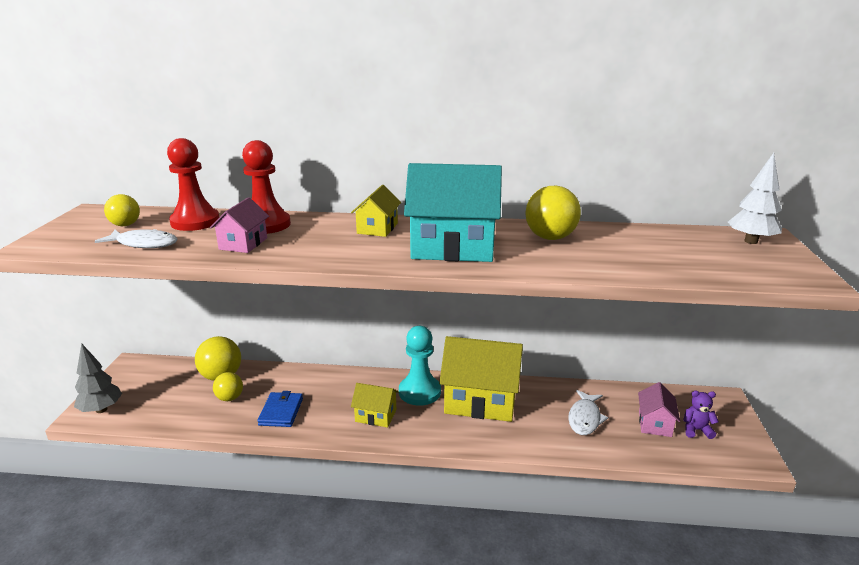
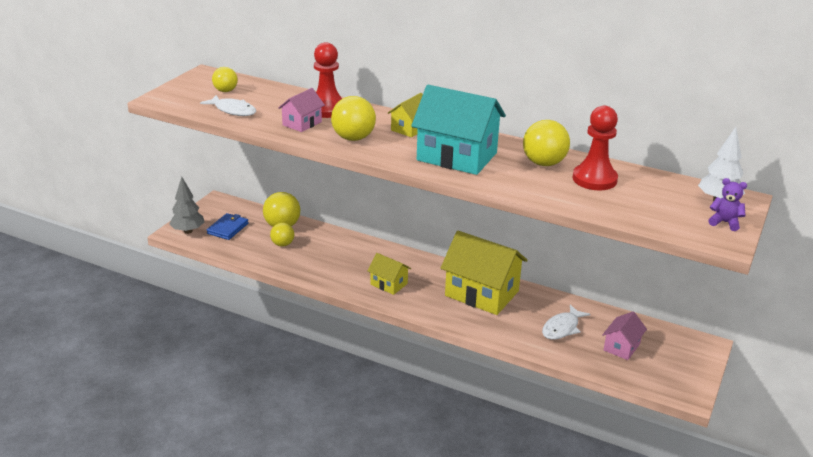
camera: 20 degrees right, 5 degrees up
red pawn [167,138,219,231] -> red pawn moved to [573,106,618,190]
blue wallet [257,391,303,427] -> blue wallet moved to [207,213,249,240]
turquoise pawn [399,326,441,406] -> none
purple teddy bear [683,391,719,439] -> purple teddy bear moved to [708,178,747,231]
none -> yellow ball [331,96,376,141]

